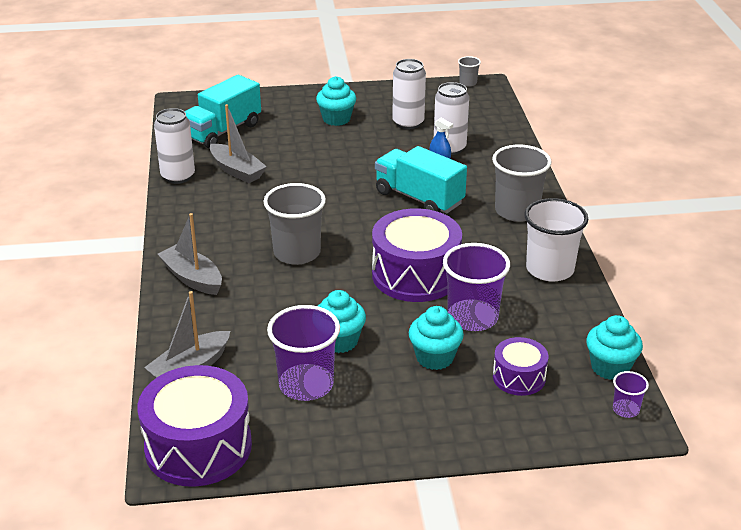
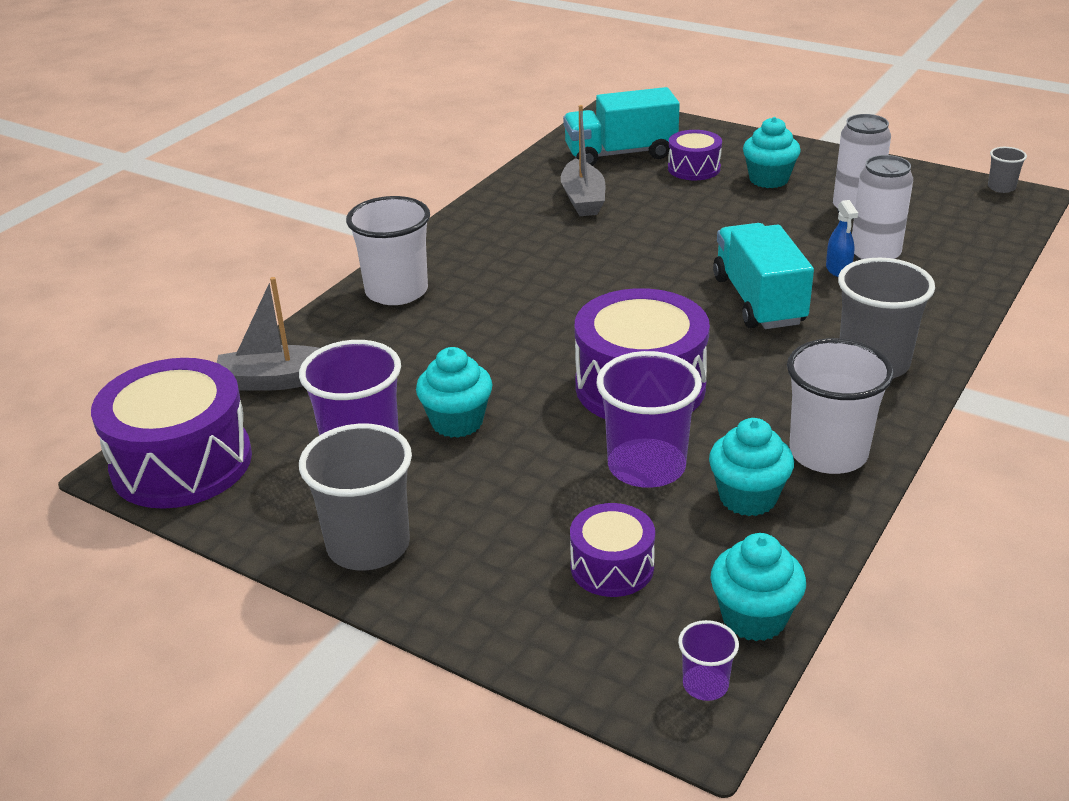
camera: 40 degrees right, 0 degrees up
white can [154,108,195,184] -> none
grey boat [158,213,222,295] -> white cup [346,196,430,305]
grey cup [263,183,326,265] -> grey cup moved to [299,424,412,571]
turquoise cupcake [409,306,464,370] -> turquoise cupcake moved to [709,418,794,516]
none -> purple drum [668,130,722,180]

